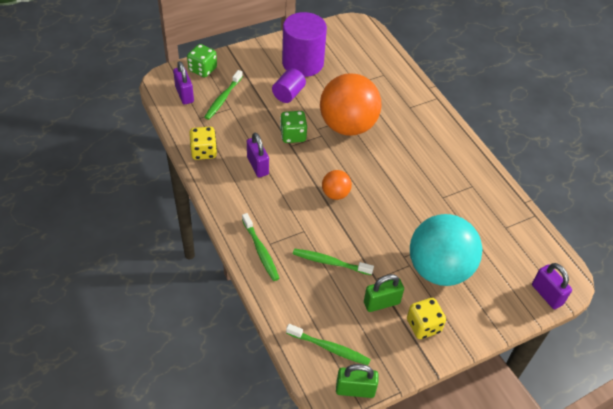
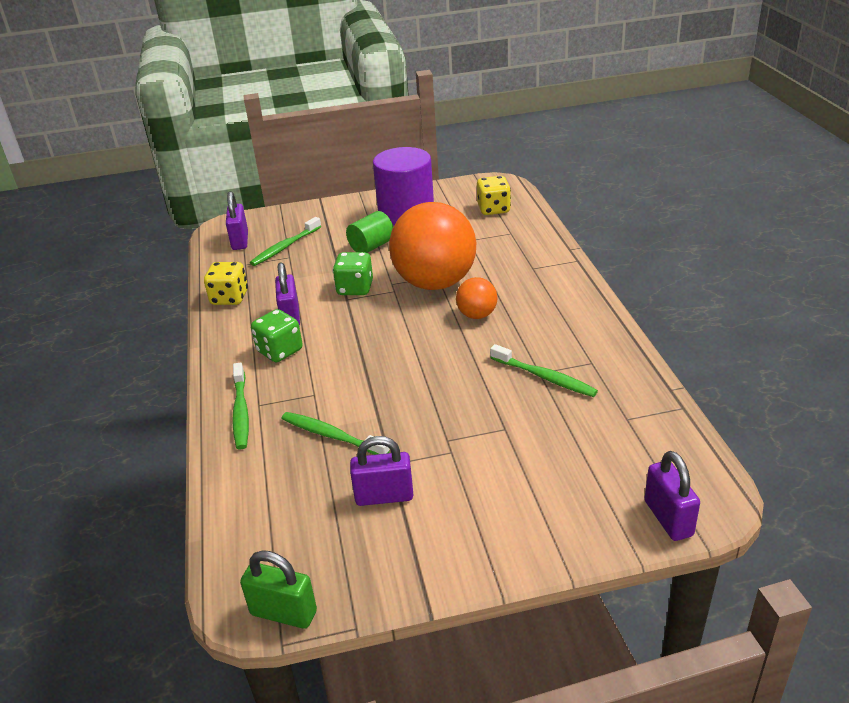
camera: 20 degrees right, 15 degrees down
green dice [187,44,217,77] -> green dice moved to [251,309,303,362]
purple cylinder [272,68,306,103] -> green cylinder [346,211,393,253]
green toothbrush [286,324,371,365] -> green toothbrush moved to [490,344,598,397]
orange ball [322,170,352,200] -> orange ball moved to [456,277,498,319]
green padlock [364,274,404,312] -> purple padlock [350,436,413,506]
yellow dice [407,298,446,339] -> yellow dice moved to [477,176,511,215]
turquoise ball [410,214,482,286] -> none

